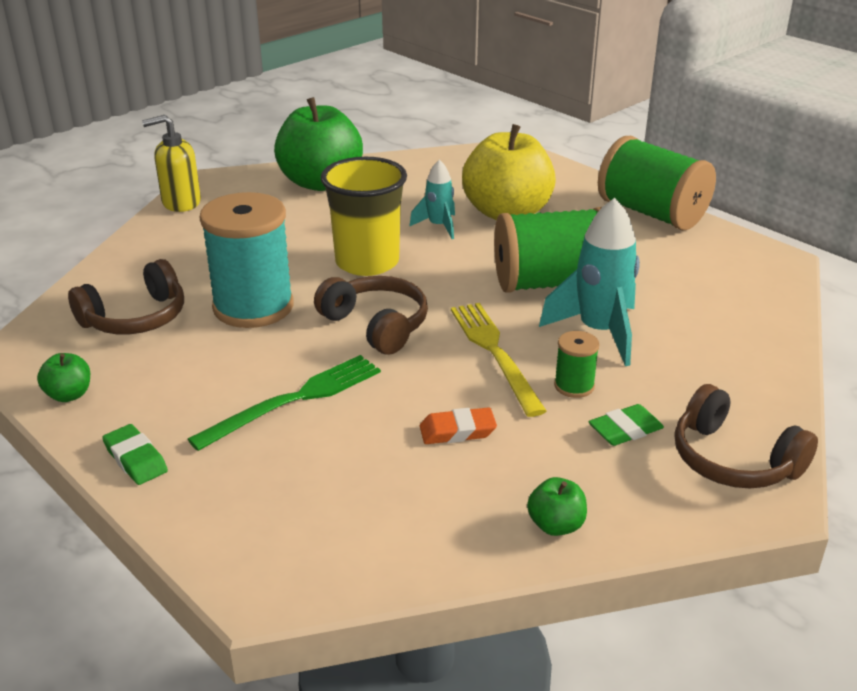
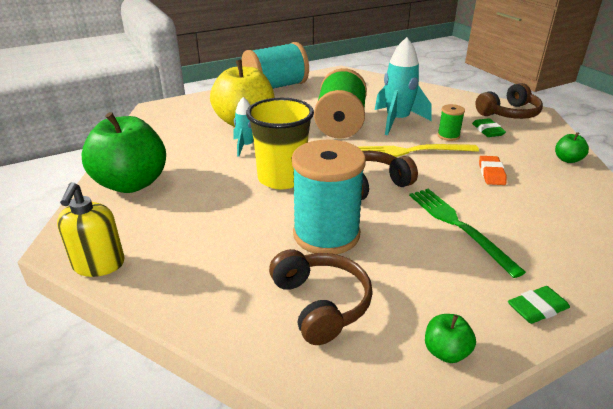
camera: 75 degrees left, 0 degrees up
green spool [598,136,716,230] -> turquoise spool [241,42,309,89]

